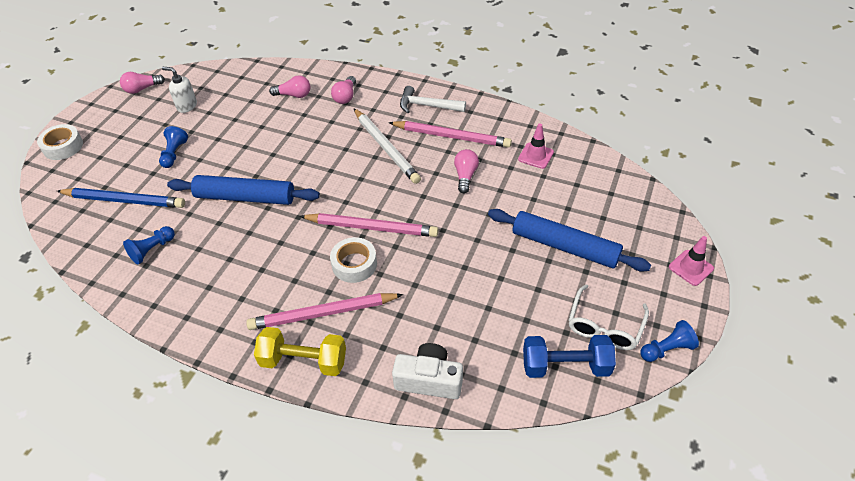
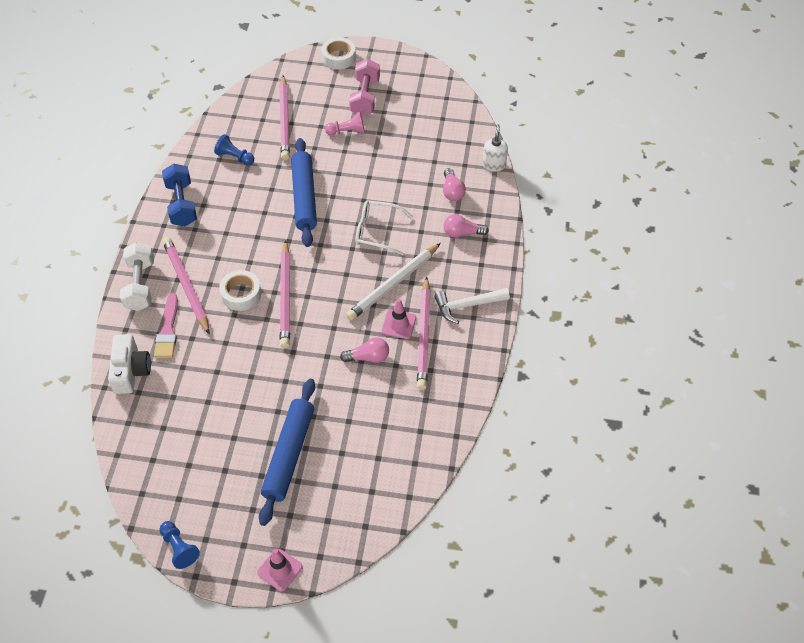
camera: 75 degrees right, 5 degrees up
blue pencil [57,188,185,208] -> pink pencil [279,75,290,160]
pink light bulb [120,72,165,94] -> none
blue pawn [159,126,188,168] -> pink pawn [325,112,365,135]
white soap dispenser [162,67,197,113] -> white soap dispenser moved to [482,124,508,172]
yellow dumbbell [254,327,346,376] -> white dumbbell [120,242,154,311]
white hammer [400,86,466,113] -> white hammer turned 105 degrees counterclockwise [434,288,510,324]
pink traffic cone [518,124,554,169] -> pink traffic cone moved to [382,299,416,339]
blue dumbbell [523,335,616,378] -> blue dumbbell moved to [162,164,197,226]
white glasses [569,284,649,350] -> white glasses moved to [355,201,413,255]
none -> pink brush [154,293,178,358]
none -> pink dumbbell [349,59,380,116]

